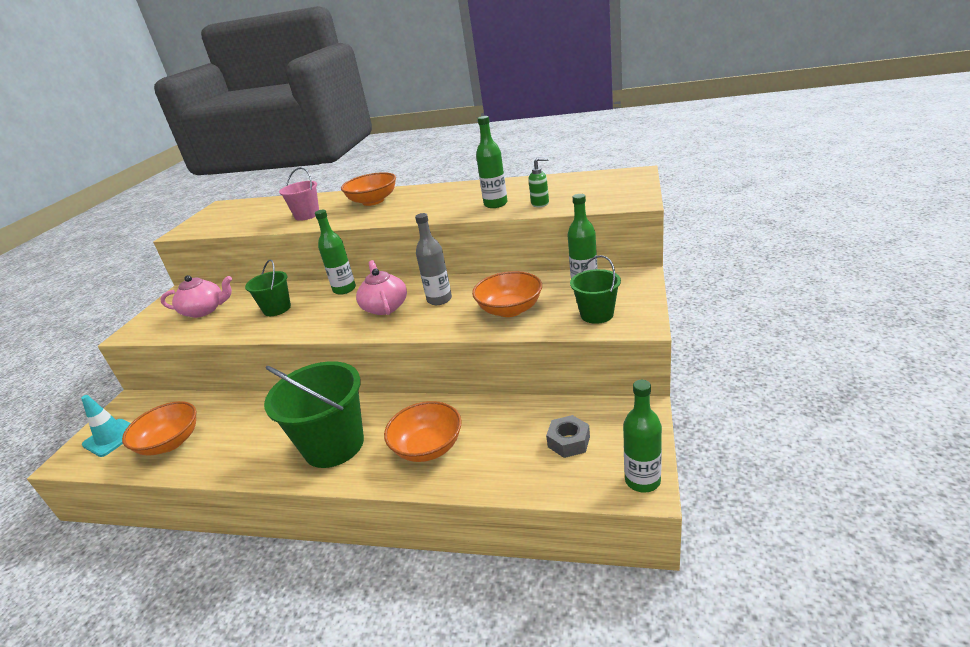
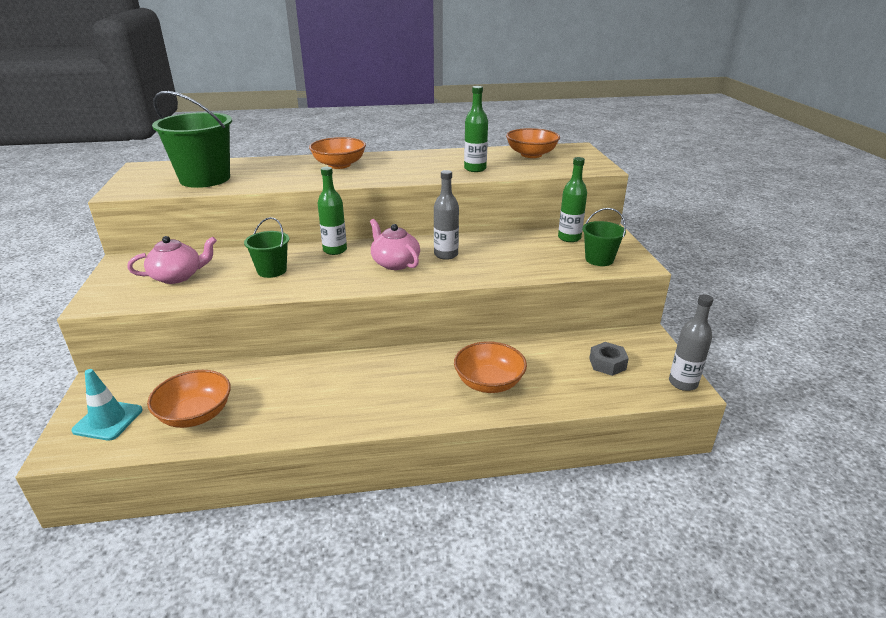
camera: 25 degrees left, 0 degrees up
green bucket [264,361,364,468] -> green bucket moved to [152,91,232,188]
pink bucket [279,167,319,221] -> none
orange bowl [472,271,542,317] -> orange bowl moved to [506,128,560,158]
green soap dispenser [528,157,549,207] -> none
green bottle [623,380,662,493] -> grey bottle [669,294,713,391]

